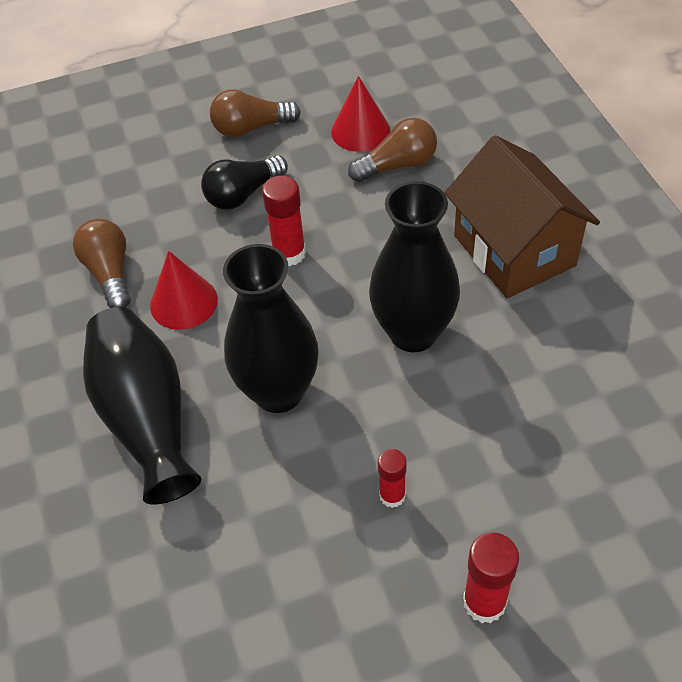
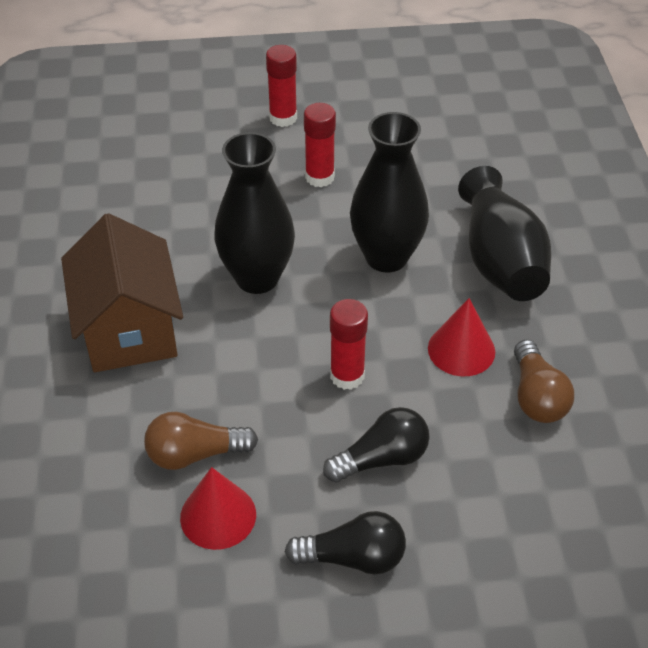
camera: 170 degrees left, 5 degrees down
brown light bulb [210,89,301,137] -> black light bulb [285,511,406,575]
red glue stick [378,449,406,508] -> red glue stick [304,103,336,187], size x1.53

